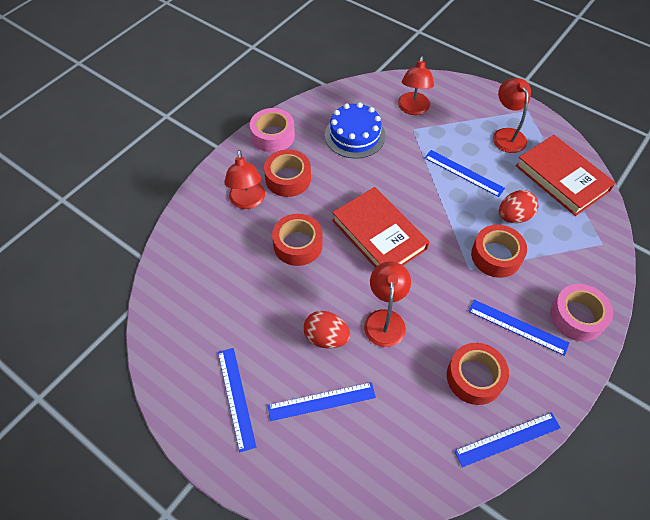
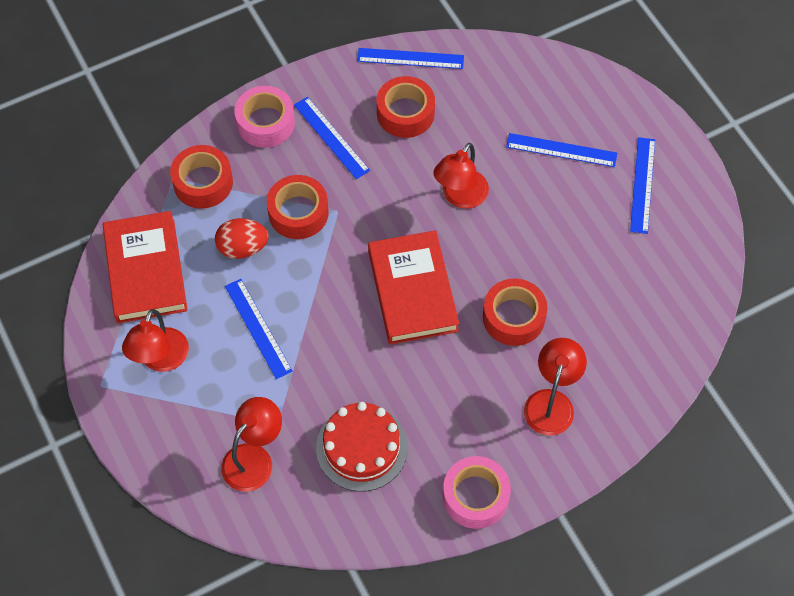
camera: 155 degrees left, 5 degrees up
red tape [264,149,311,197] -> red tape moved to [170,145,233,209]
red egg [304,311,350,349] -> none
blue cake [325,102,386,159] -> red cake [316,402,408,492]

